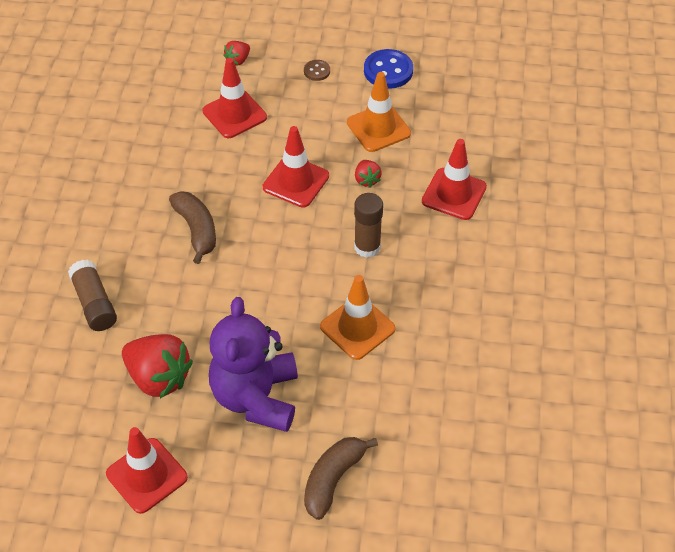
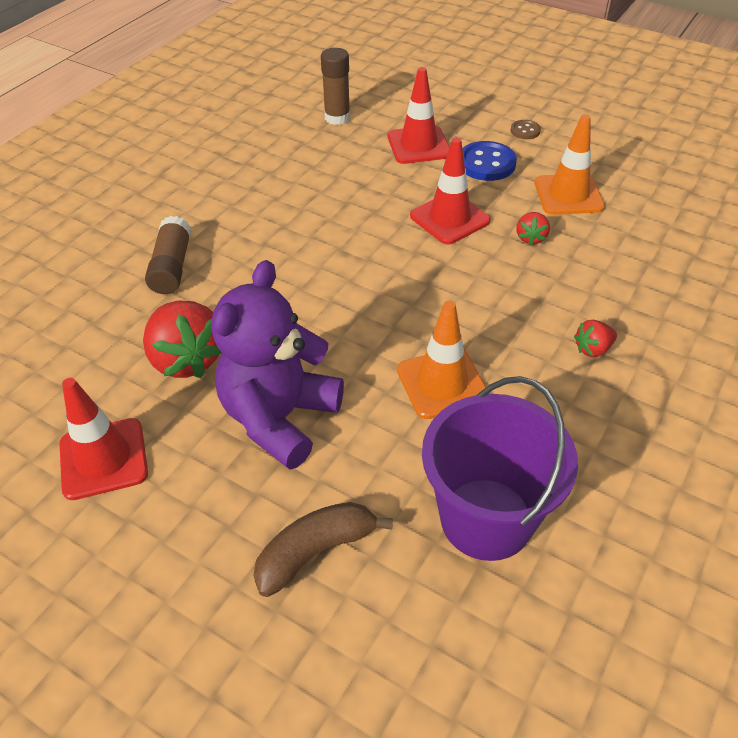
camera: 25 degrees right, 5 degrees down
brown banana [169,191,216,264] -> none
red strawberry [223,41,250,65] -> red strawberry moved to [574,320,617,357]
brown glue stick [354,193,383,258] -> brown glue stick moved to [321,48,350,125]
blue button [364,49,413,89] -> blue button moved to [462,141,517,181]
red traffic cone [422,139,487,220] -> none
none -> purple bucket [422,376,578,561]

